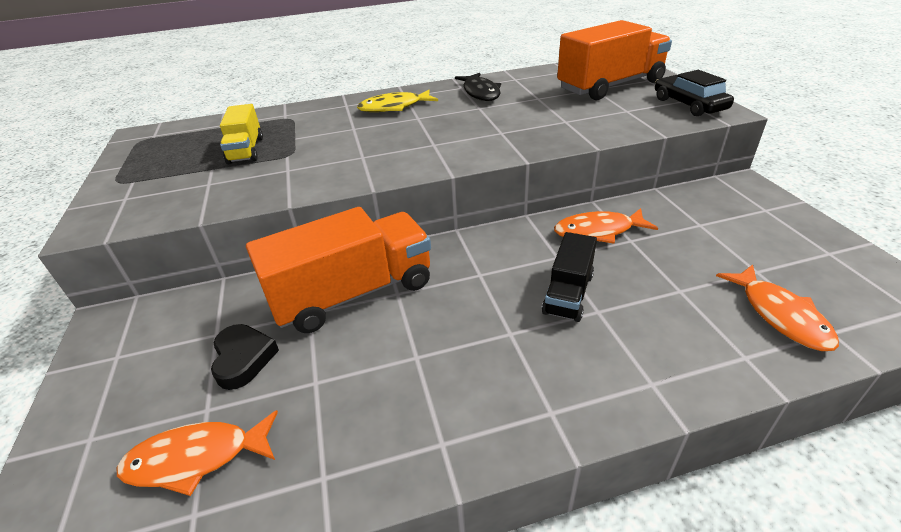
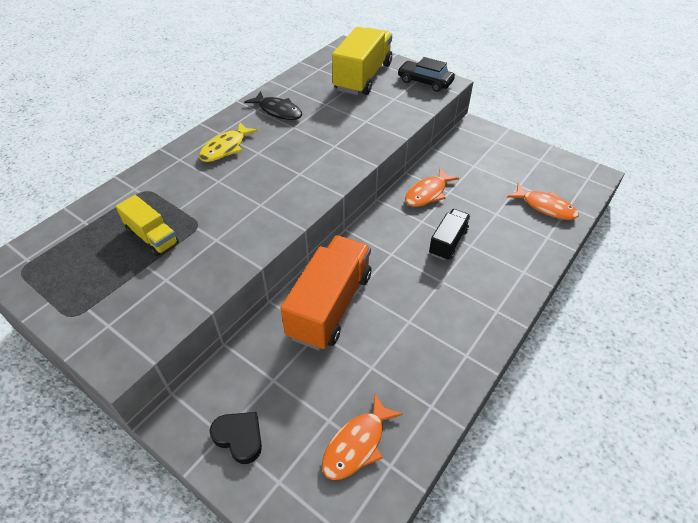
camera: 40 degrees left, 10 degrees up
black heart [211,324,279,390] -> black heart moved to [210,412,262,464]
black truck [542,232,597,322] -> black truck turned 135 degrees counterclockwise [429,209,470,261]
orange truck [557,20,672,100] -> yellow truck [332,27,392,95]

